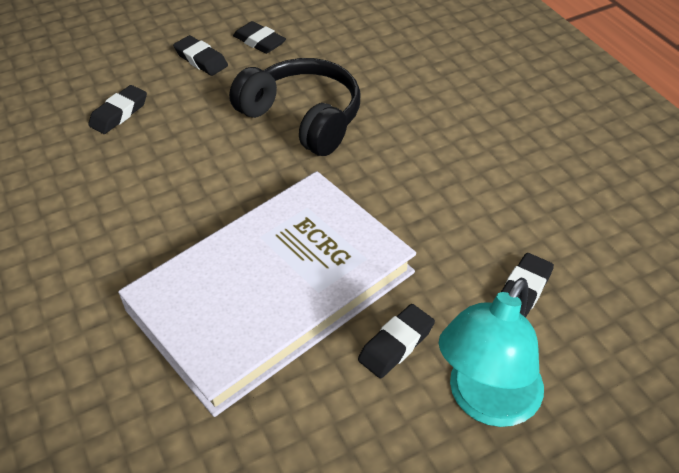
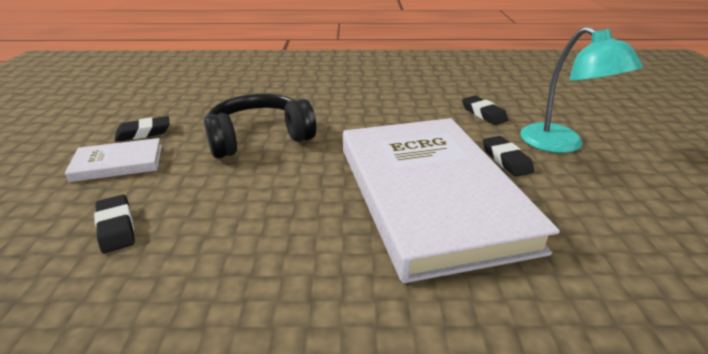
camera: 65 degrees left, 15 degrees down
black eraser [173,35,228,76] -> white book [65,138,162,182]

